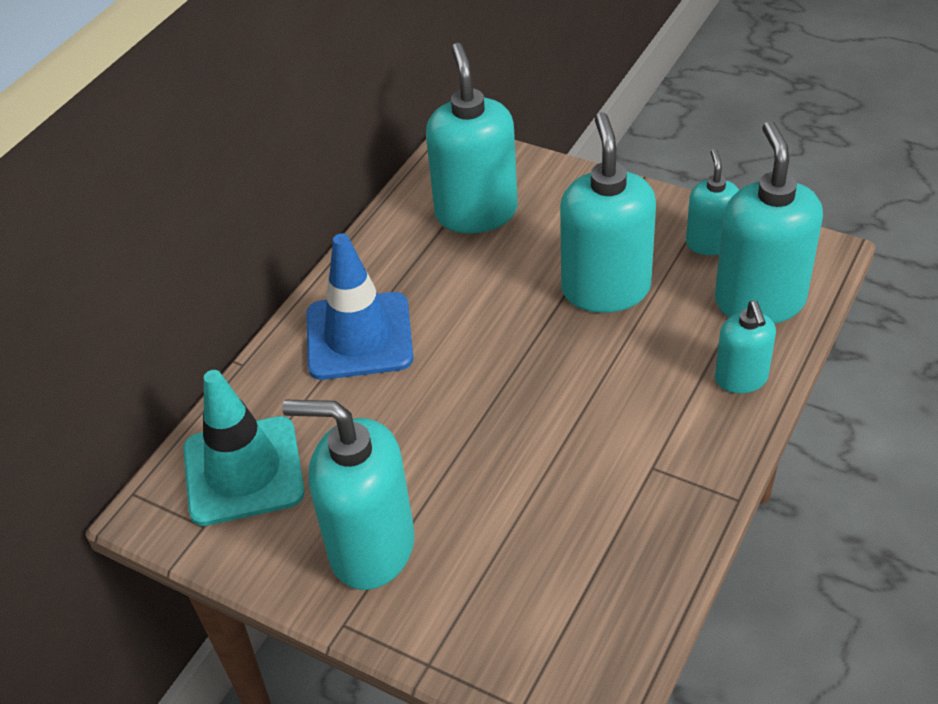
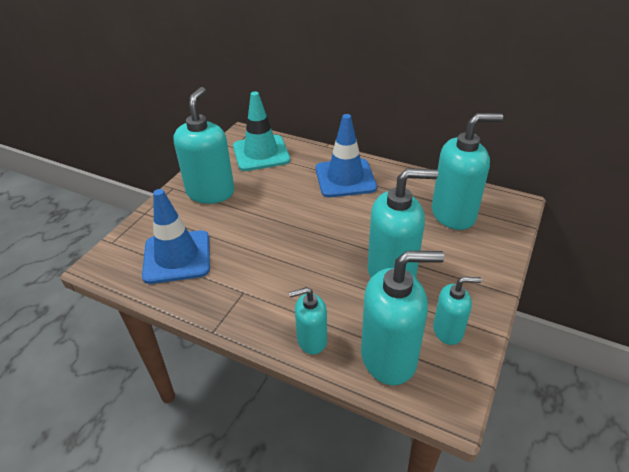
camera: 85 degrees right, 5 degrees down
none -> blue traffic cone [142,189,210,284]

